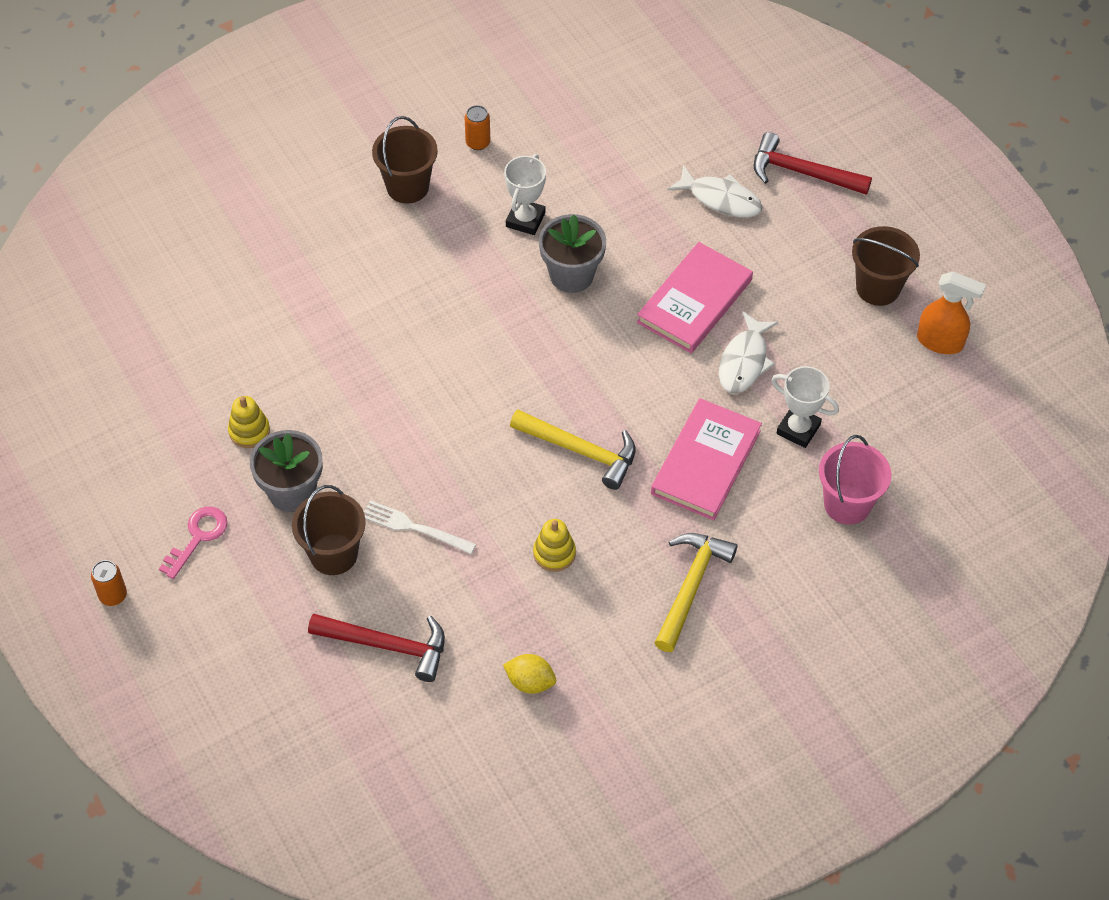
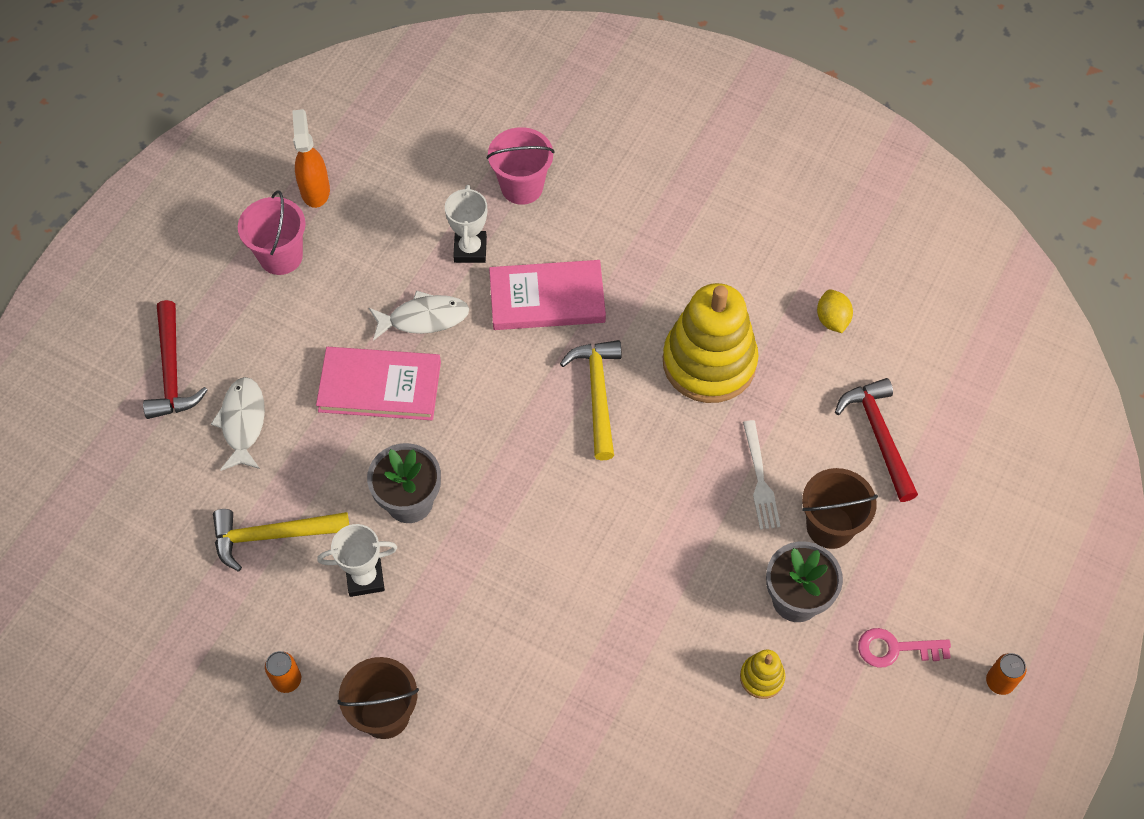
camera: 120 degrees left, 5 degrees up
yellow stacking toy [533,519,576,572] -> yellow stacking toy [663,283,759,403], size x2.34
yellow hammer [654,533,737,652] -> yellow hammer moved to [213,509,349,571]
brown bucket [852,226,920,306] -> pink bucket [238,190,306,275]

